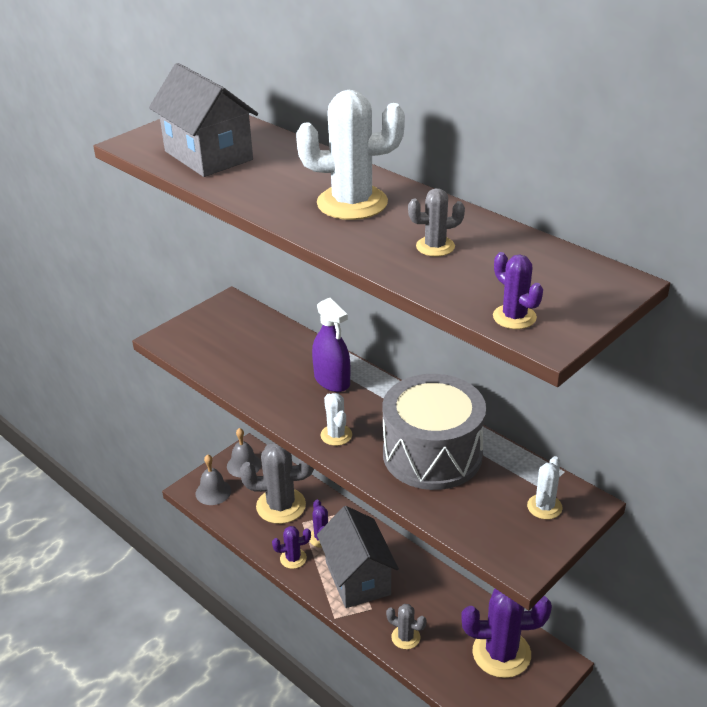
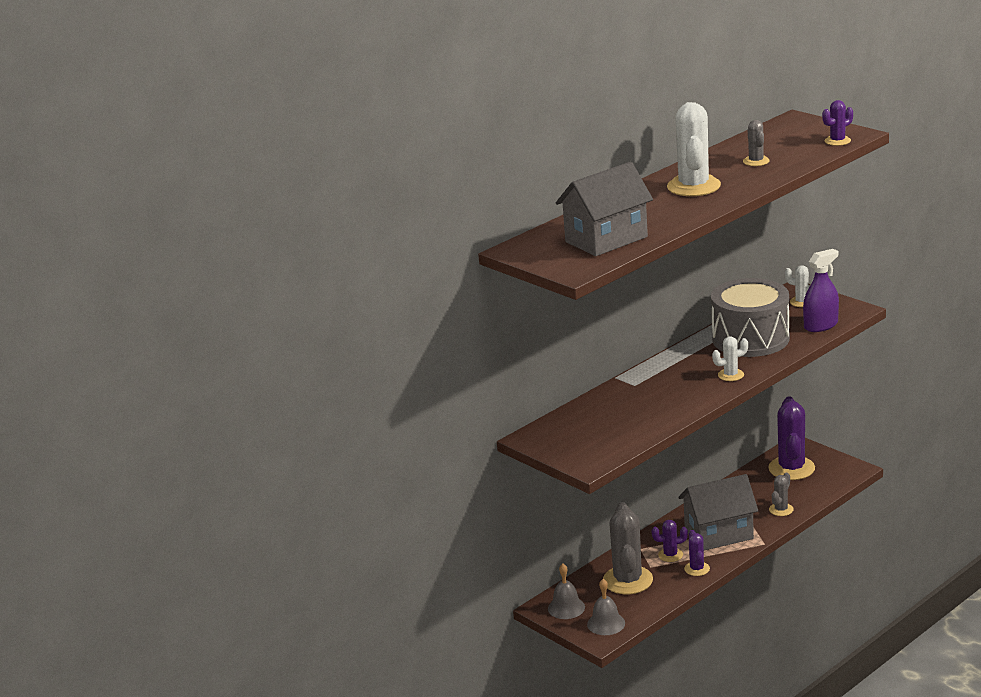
camera: 85 degrees left, 10 degrees down
purple spray bottle [312,298,350,392] -> purple spray bottle moved to [803,249,839,332]

